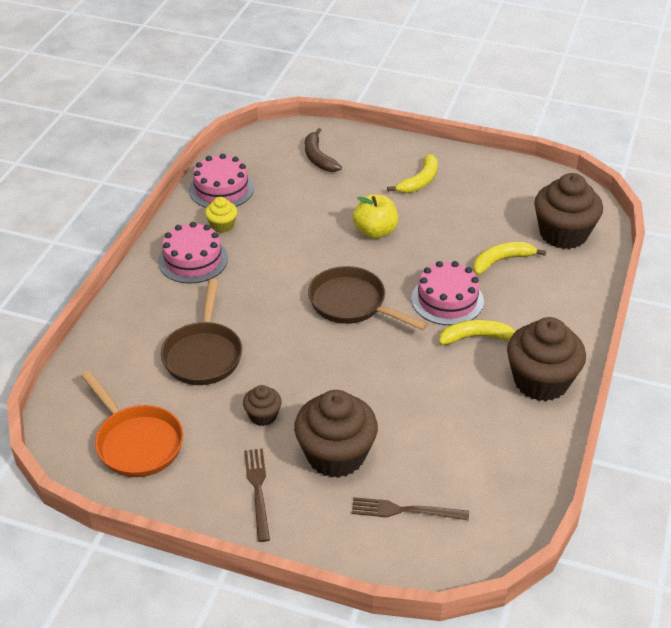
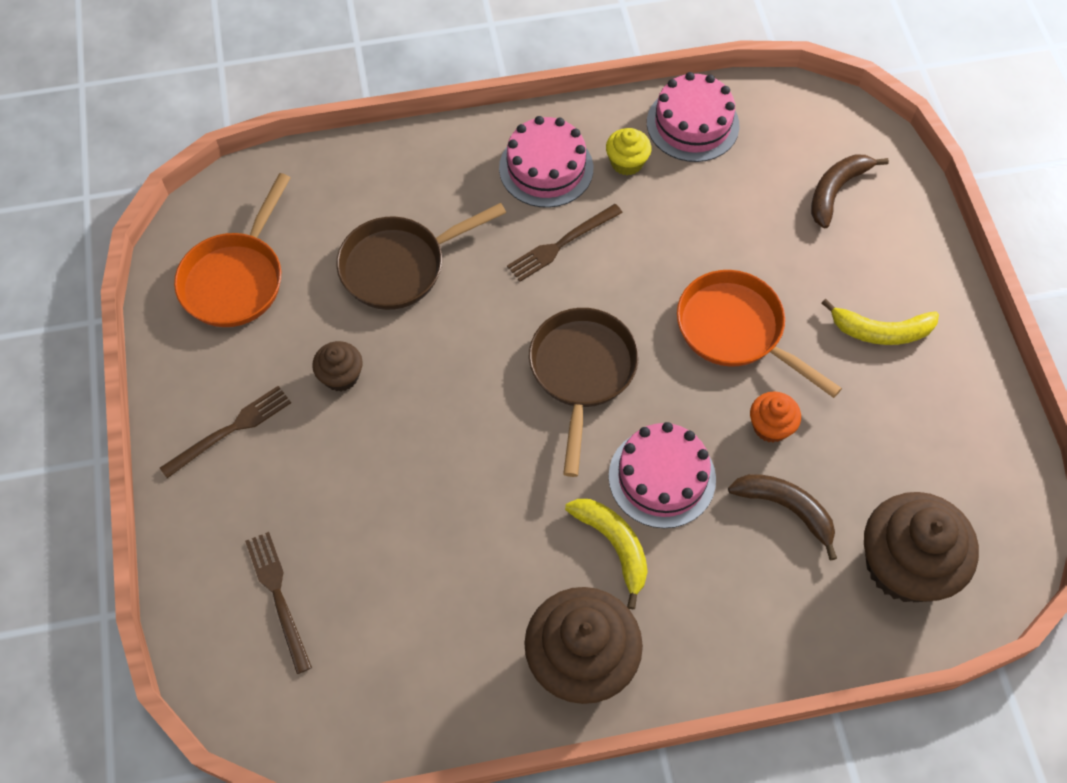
camera: 60 degrees right, 20 degrees up
brown cupcake [294,390,378,478] -> none
yellow apple [353,194,398,239] -> orange pan [677,270,842,398]
yellow banana [473,242,546,275] -> brown banana [728,474,837,560]
none -> brown fork [507,204,623,282]
none -> orange cupcake [750,392,801,443]

